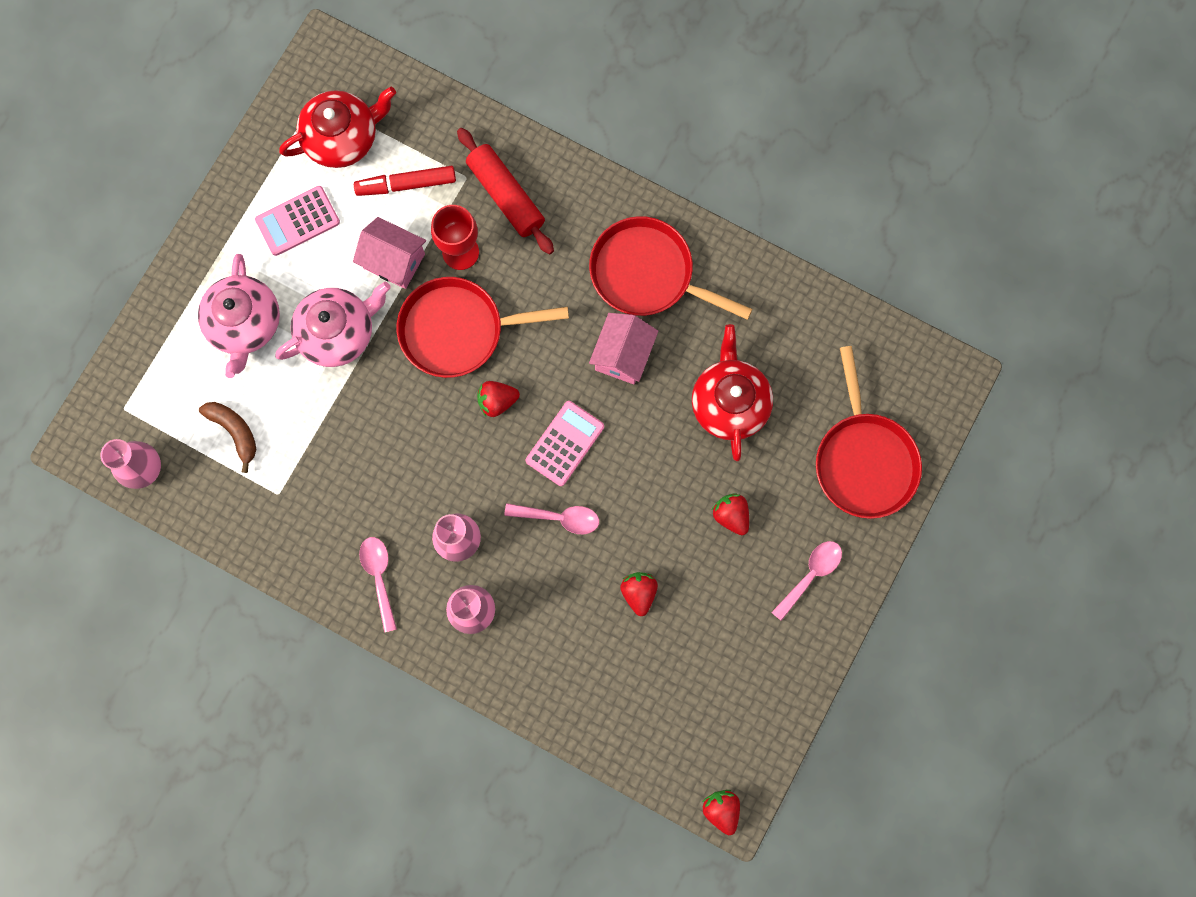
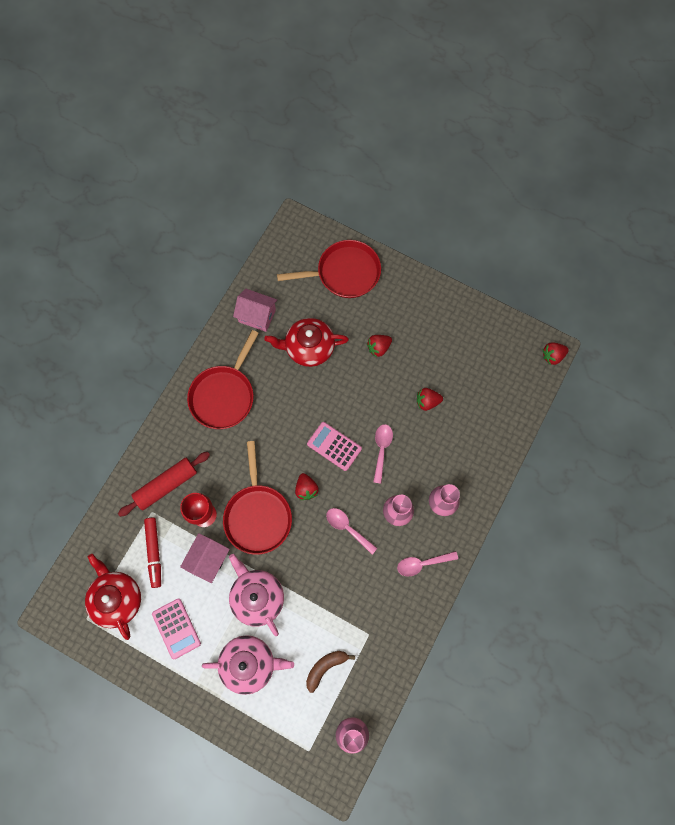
camera: 90 degrees left, 5 degrees down
pink house [589,313,658,384] -> pink house moved to [233,289,277,332]
pink spoon [771,541,842,621] -> pink spoon moved to [326,508,377,554]

